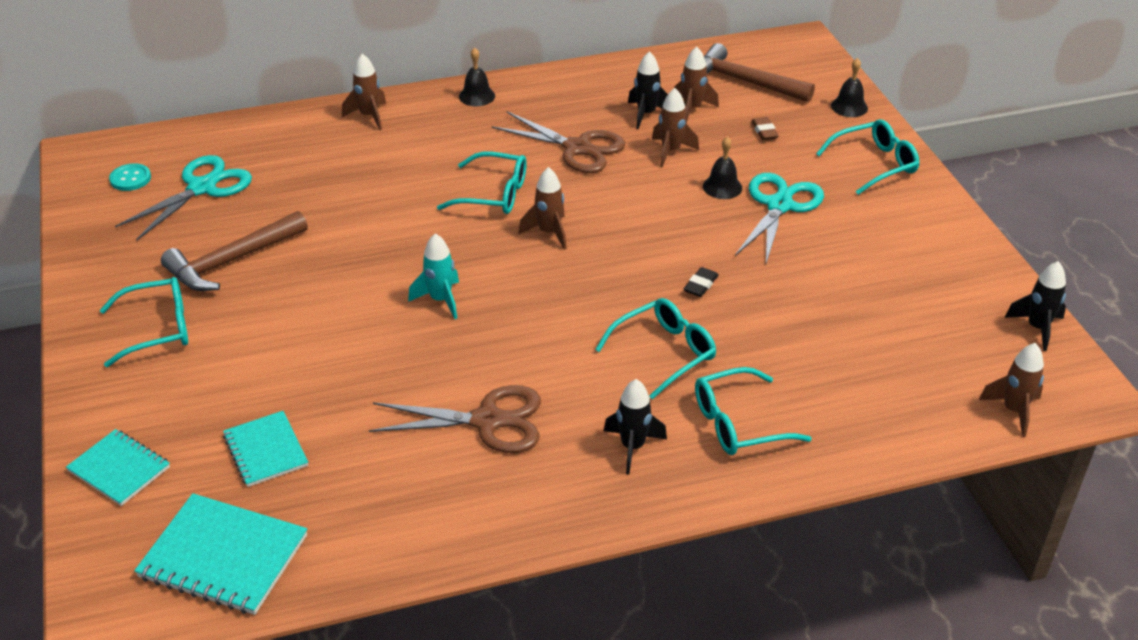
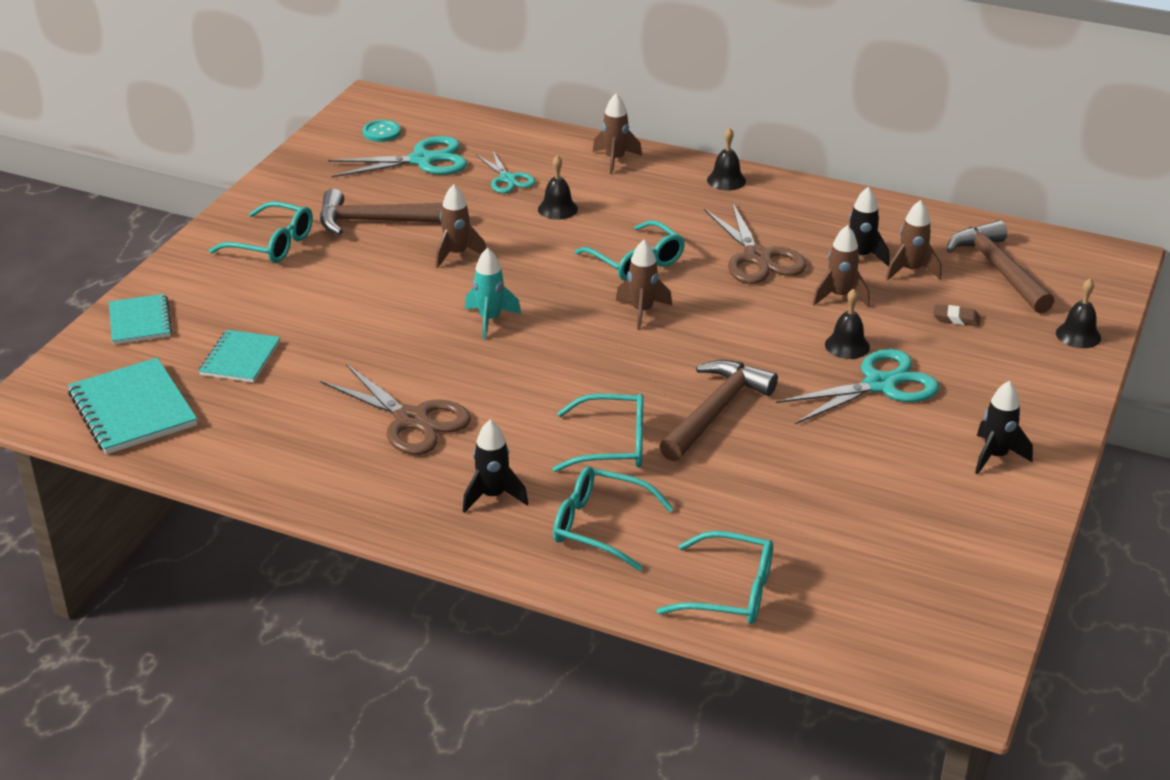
camera: 40 degrees right, 5 degrees down
black eraser [684,267,719,297] -> brown hammer [659,360,778,461]
brown eraser [751,117,779,140] -> brown eraser turned 75 degrees clockwise [933,304,980,326]
turquoise glasses [816,119,919,195] -> turquoise glasses moved to [657,531,773,624]
brown rocket [979,343,1044,437] -> brown rocket moved to [436,184,486,268]
black rocket [1005,261,1066,351] -> black rocket moved to [975,381,1033,475]
none -> turquoise scissors [476,150,535,193]
none -> black bell [538,155,578,220]

